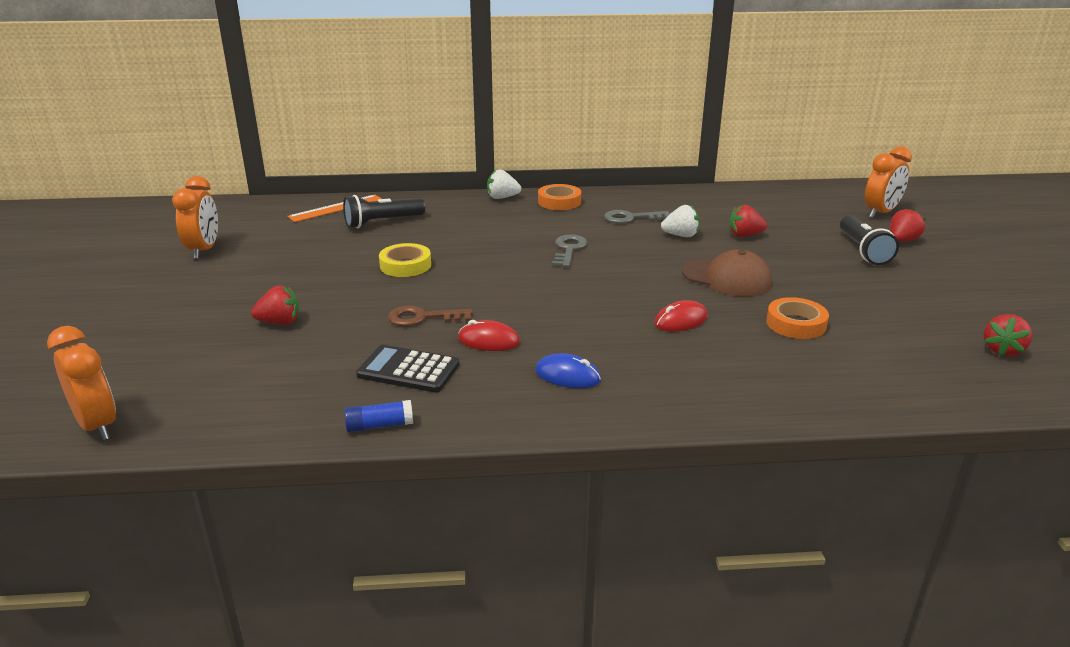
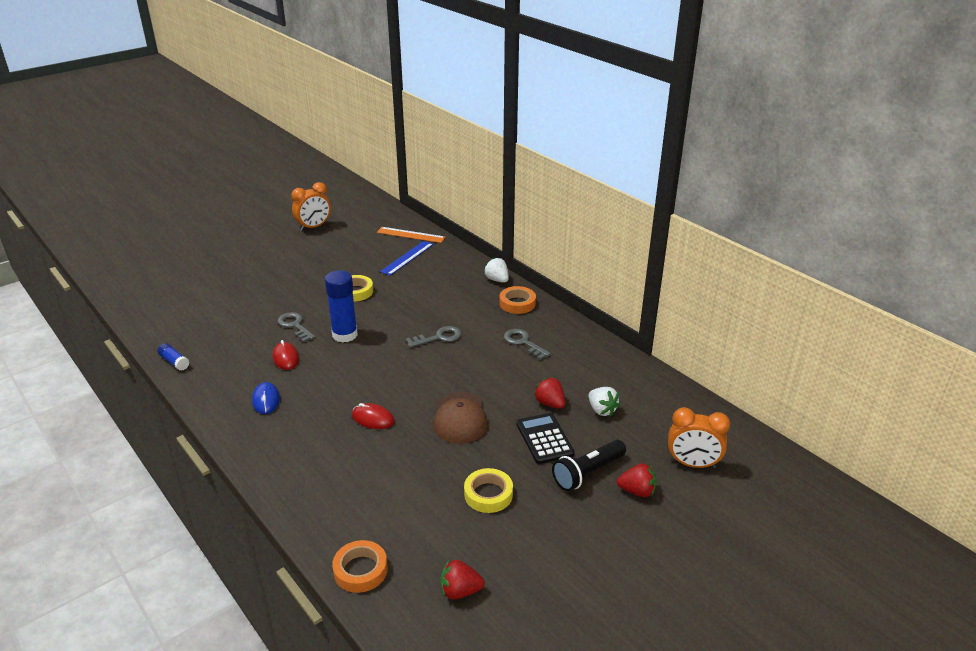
camera: 55 degrees right, 5 degrees up
orange clock [47,326,116,441] -> none
red strawberry [251,286,299,325] -> none
black flashlight [343,195,425,228] -> blue ruler [380,241,434,275]
black calculator [356,345,459,392] -> black calculator moved to [517,413,574,464]
brown key [388,306,473,326] -> grey key [277,312,315,343]
white strawberry [661,205,700,237] -> white strawberry moved to [588,387,620,416]
orange tape [766,297,829,339] -> orange tape moved to [332,540,388,593]
none -> blue glue stick [325,270,358,343]
none -> yellow tape [464,468,513,513]

